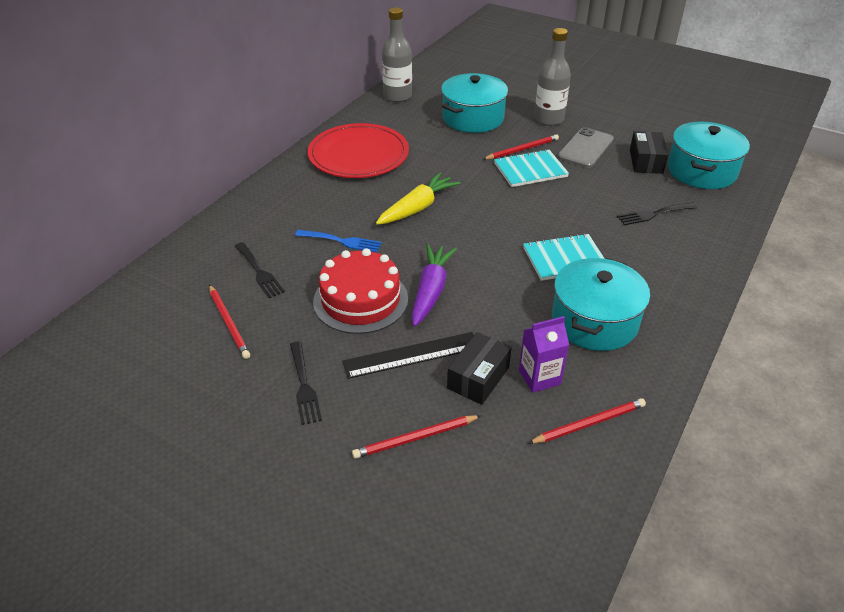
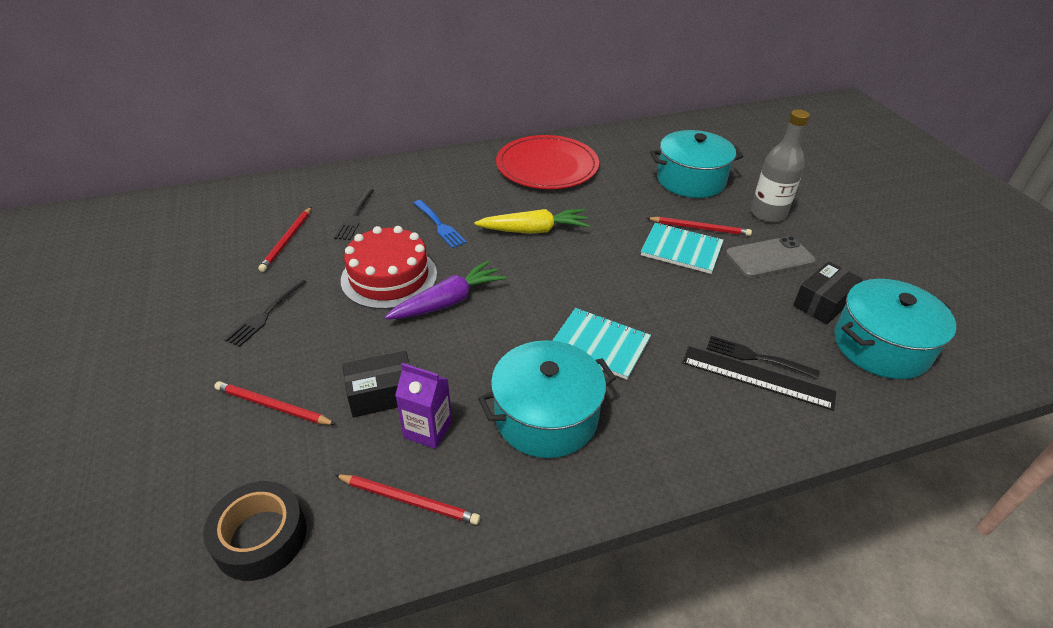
camera: 40 degrees right, 0 degrees up
black ruler [342,332,474,379] -> black ruler moved to [682,346,836,411]
grey bottle [382,8,412,102] -> none
none -> black tape [203,481,307,581]

